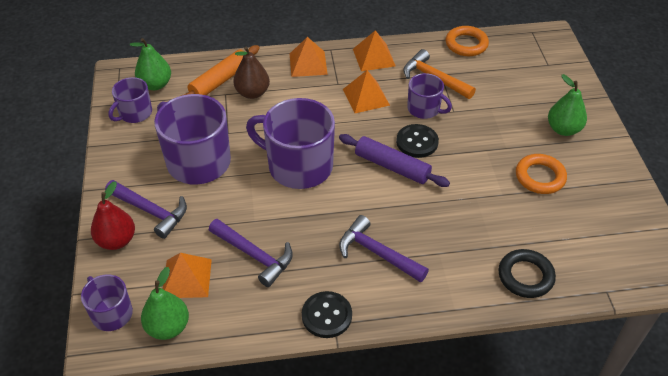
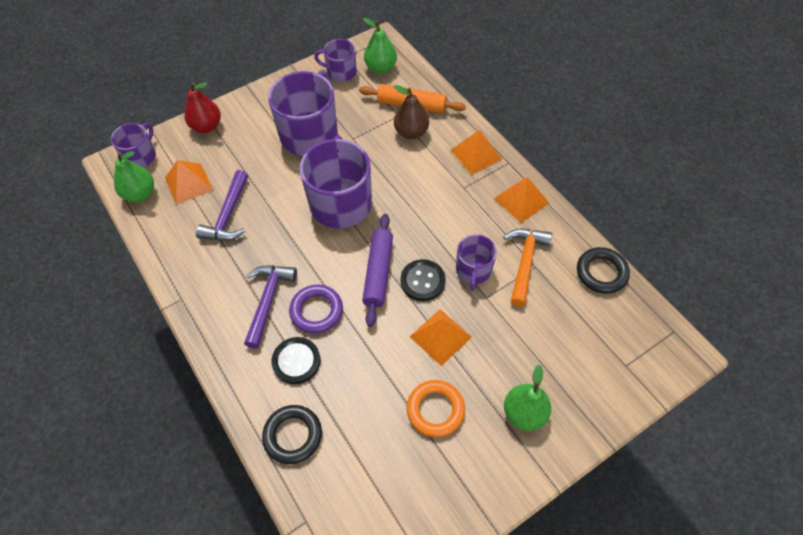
camera: 65 degrees right, 10 degrees up
purple hammer [105,180,187,239] -> none
black button [302,291,352,338] -> black button moved to [271,337,321,384]
orange pyramid [343,70,390,113] -> orange pyramid moved to [410,309,472,366]
orange ring [446,26,489,56] -> black ring [577,247,630,294]
none -> purple ring [289,285,343,334]

